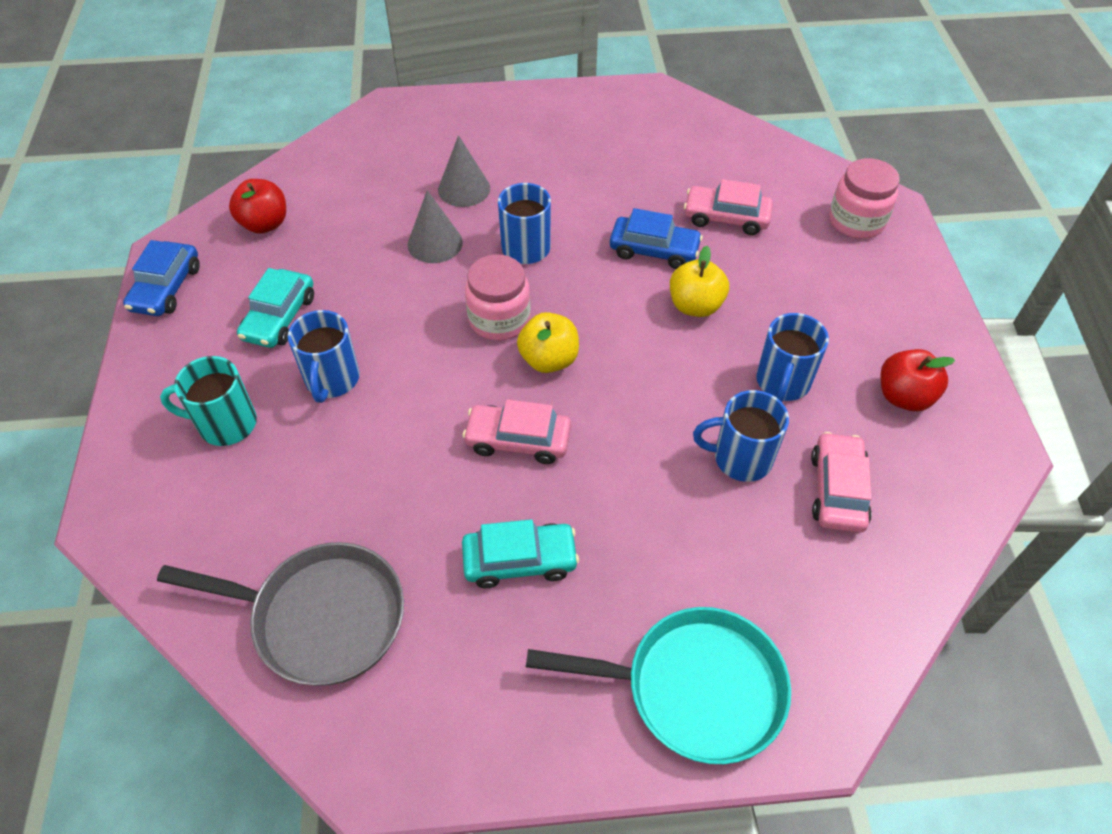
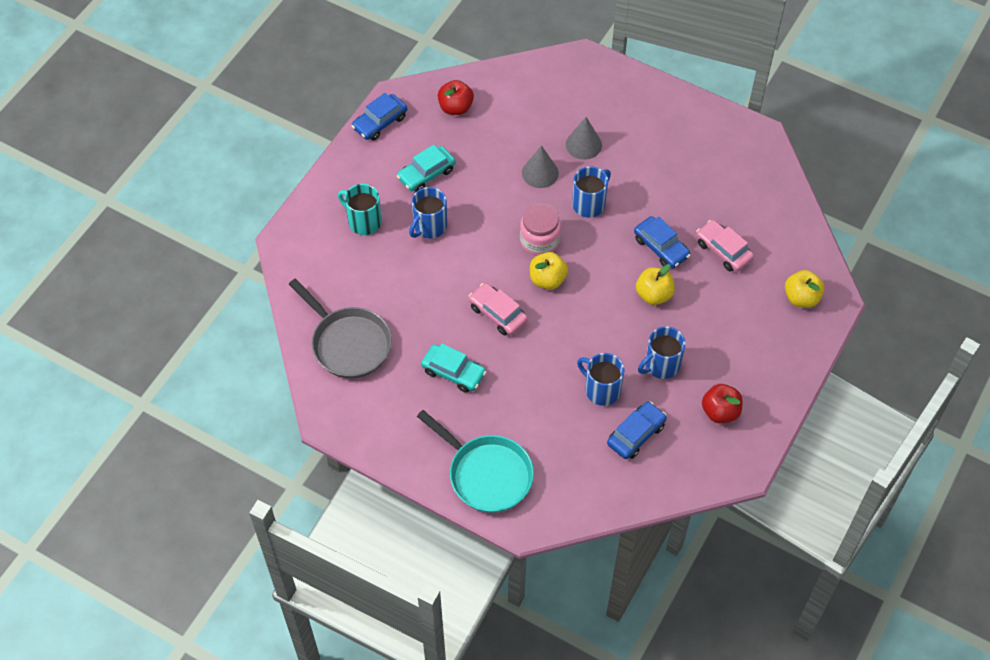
camera: 35 degrees right, 5 degrees up
pink car [811,432,872,533] -> blue car [607,402,667,459]
pink jar [829,158,900,239] -> yellow apple [785,270,824,308]

